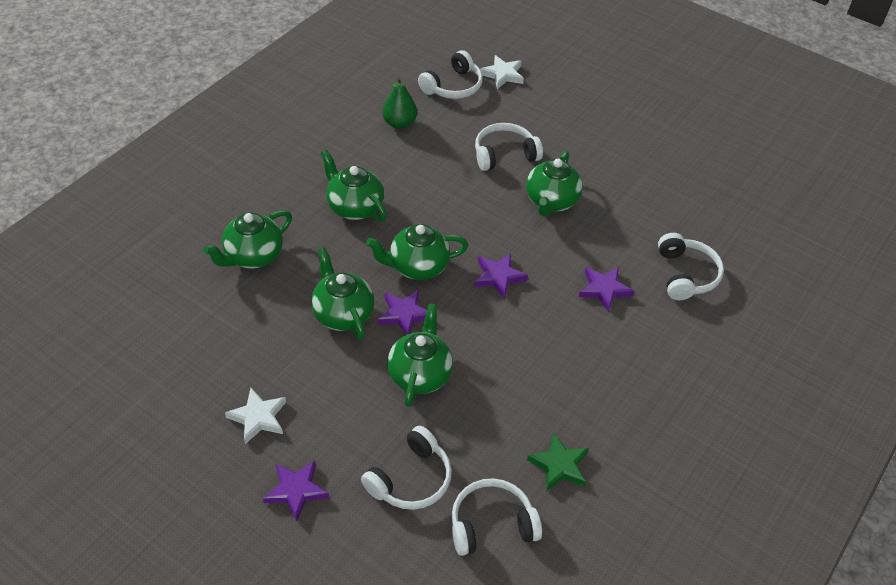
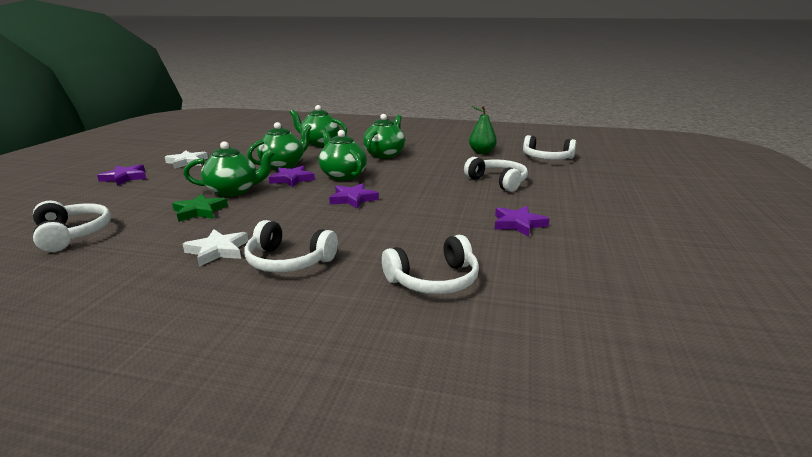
camera: 70 degrees right, 25 degrees down
white headphones [361,426,452,510] -> white headphones moved to [244,220,338,273]
white star [480,55,524,89] -> white star moved to [183,229,248,267]
green teapot [526,151,583,216] -> none
green star [527,433,589,491] -> green star moved to [172,194,228,222]
purple star [579,267,634,312] -> purple star moved to [494,206,549,237]

